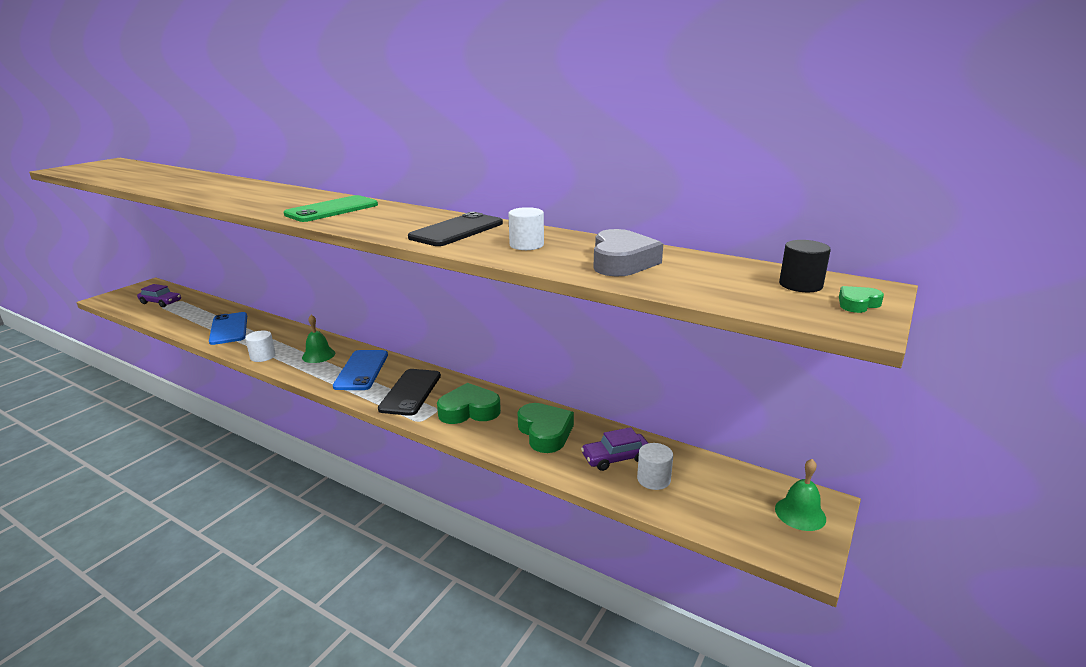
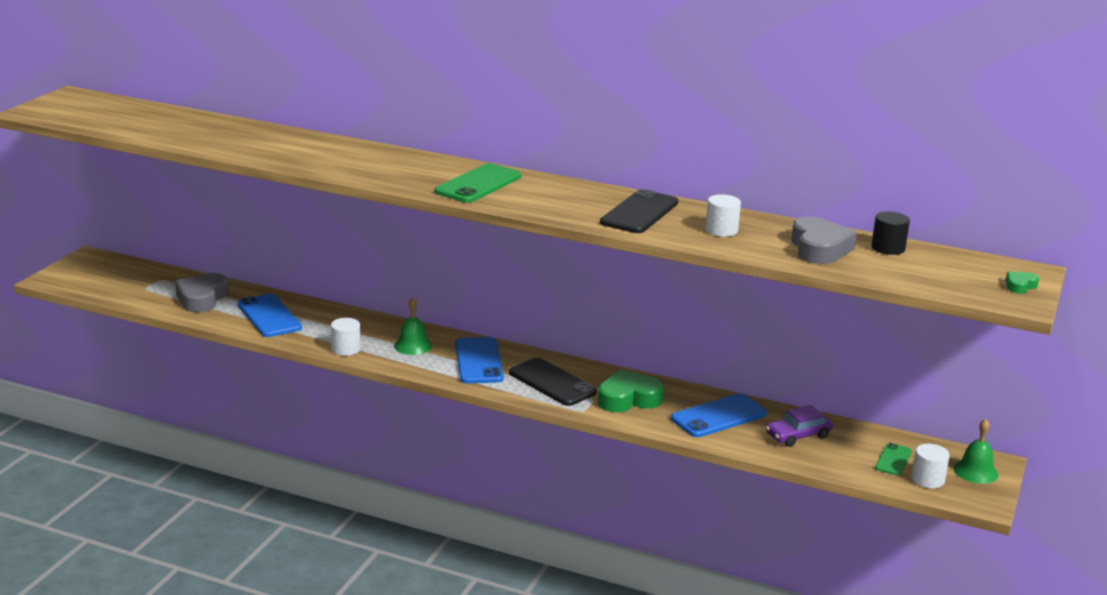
camera: 10 degrees left, 0 degrees up
purple car [137,284,181,307] -> none
black phone [378,369,441,416] -> black phone turned 45 degrees counterclockwise [509,357,597,406]
green heart [518,403,574,453] -> blue phone [671,393,767,437]
white cylinder [637,443,673,490] -> white cylinder moved to [911,444,950,488]
black cylinder [779,240,831,292] -> black cylinder moved to [871,212,910,255]
none -> grey heart [175,273,229,312]
none -> green phone [875,443,912,475]

